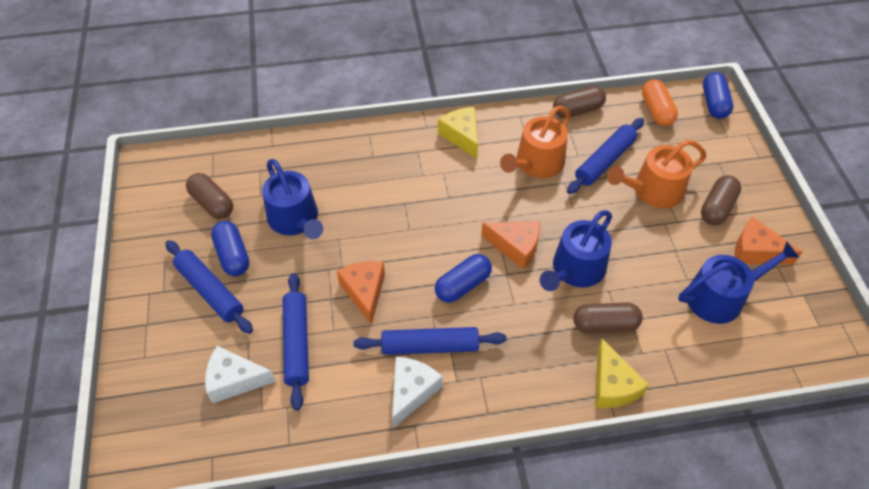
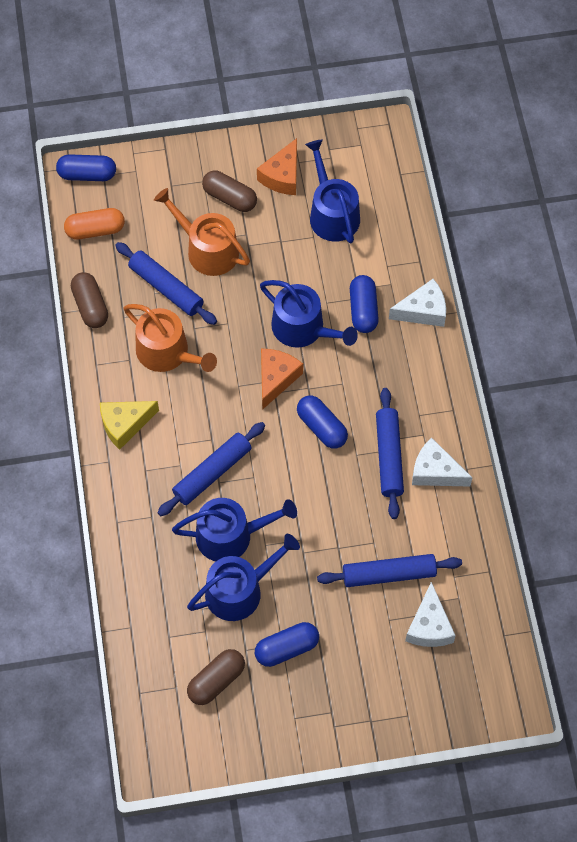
camera: 90 degrees left, 10 degrees up
blue rolling pin [165,240,253,334] -> blue rolling pin moved to [157,422,265,516]
orange cheese [337,261,385,325] -> none
brown capsule [573,303,643,333] -> blue capsule [350,275,379,333]
yellow cheese [595,339,649,408] -> white cheese [389,279,446,327]
orange watering can [607,140,707,208] -> orange watering can turned 150 degrees clockwise [154,188,250,276]
none -> blue watering can [172,498,297,561]

